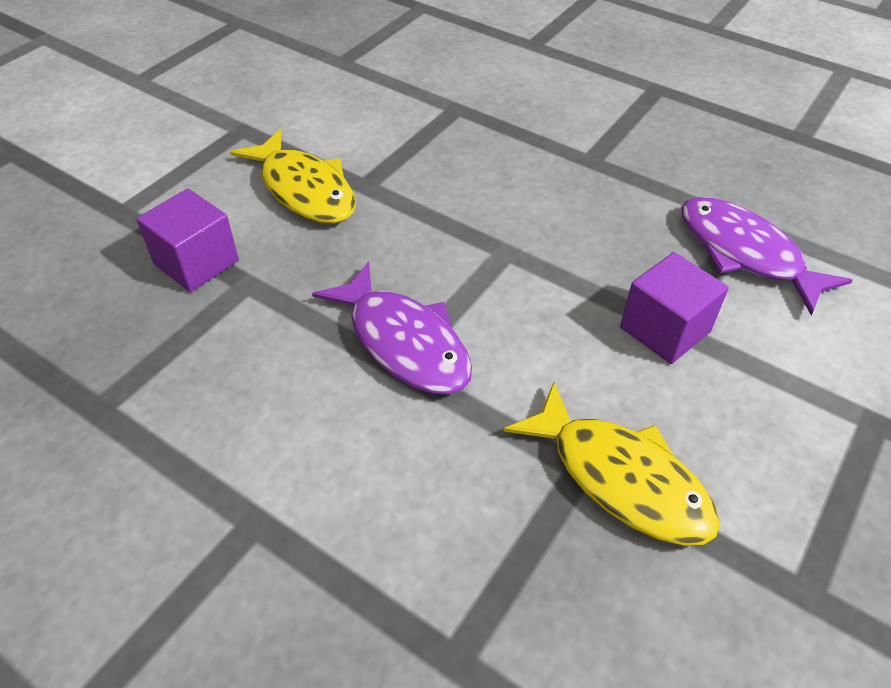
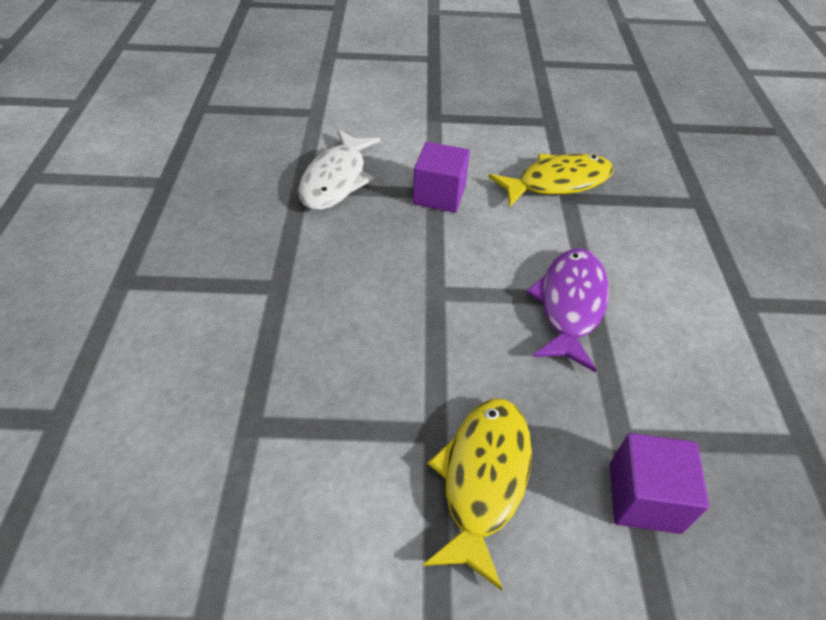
camera: 125 degrees left, 0 degrees up
yellow fish [503,382,720,546] -> yellow fish turned 60 degrees clockwise [488,154,614,207]
purple fish [681,197,853,315] -> white fish [298,129,381,210]

